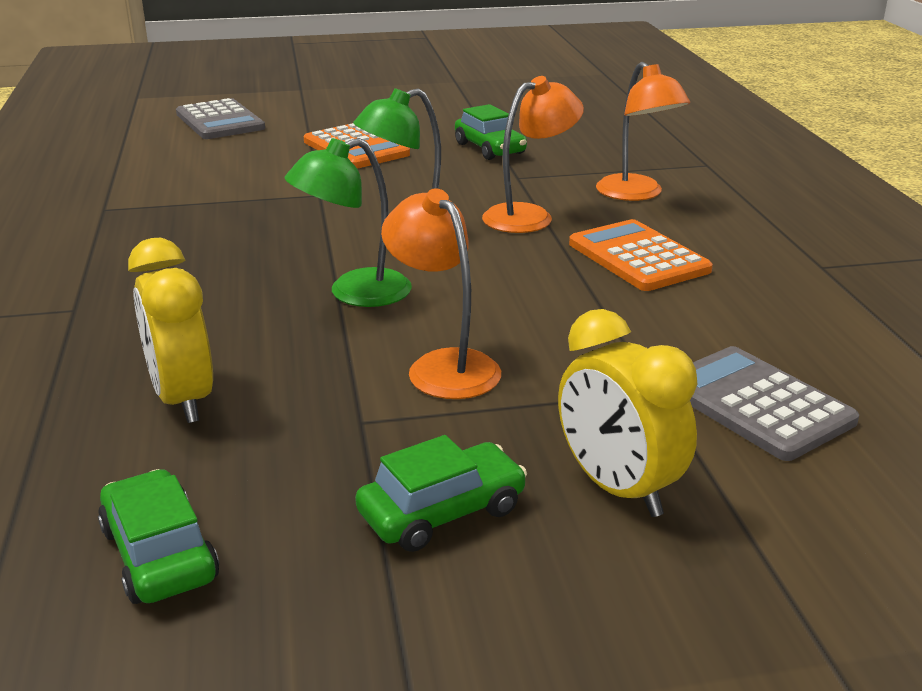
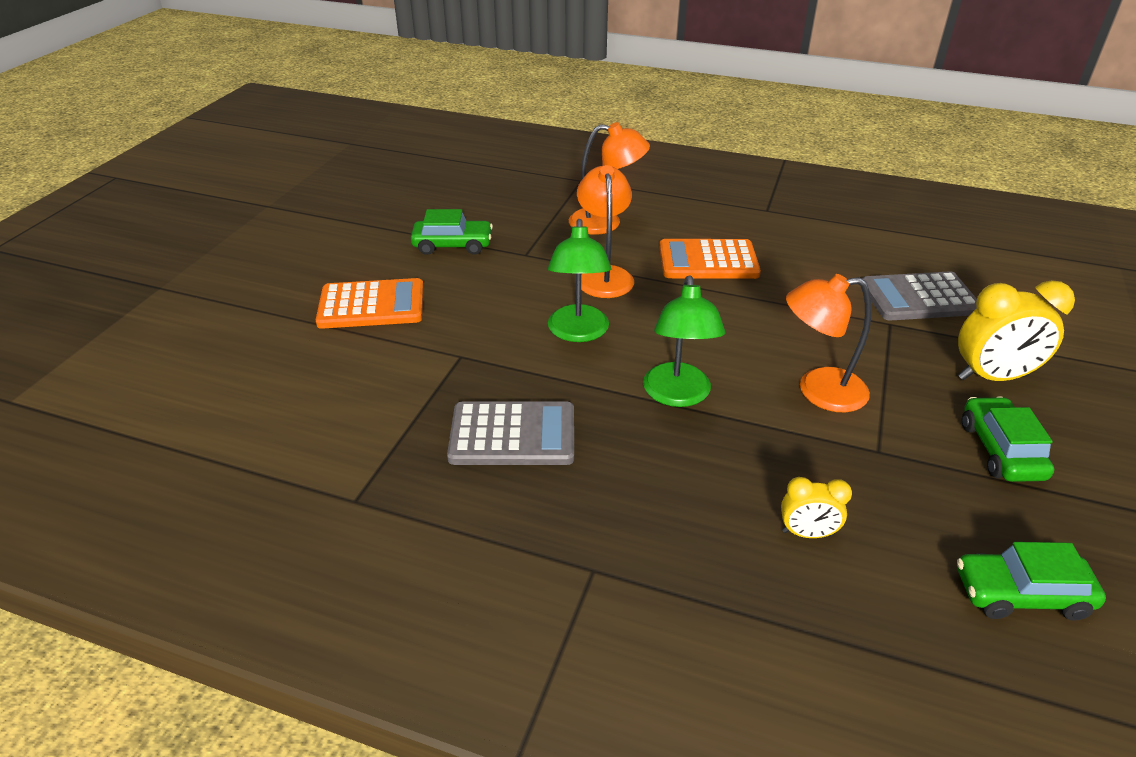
camera: 60 degrees left, 10 degrees up
yellow clock [128,238,213,423] -> yellow clock [781,477,852,538], size x0.55
grey calculator [176,98,265,139] -> grey calculator moved to [447,401,574,465]

